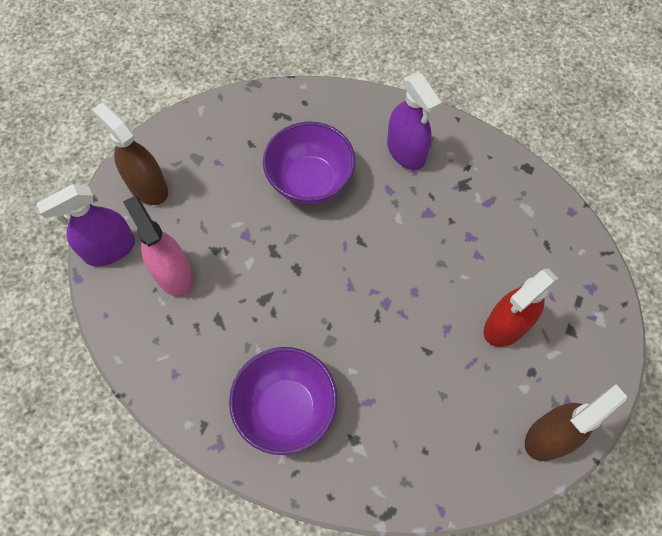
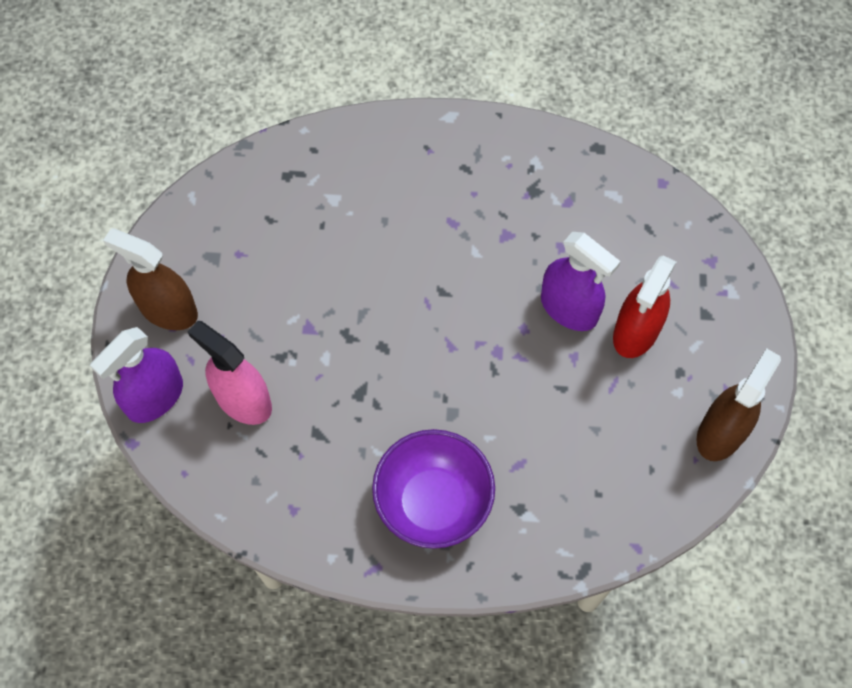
camera: 20 degrees left, 0 degrees up
purple bowl [263,121,356,205] -> none
purple spray bottle [387,73,442,170] -> purple spray bottle moved to [541,232,621,331]

